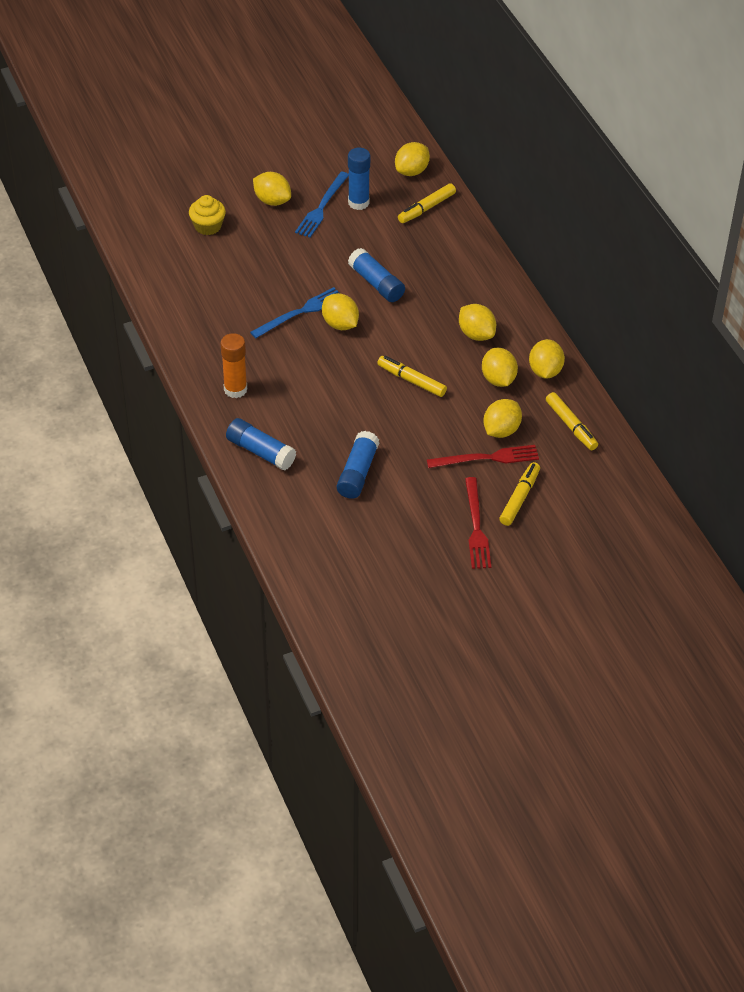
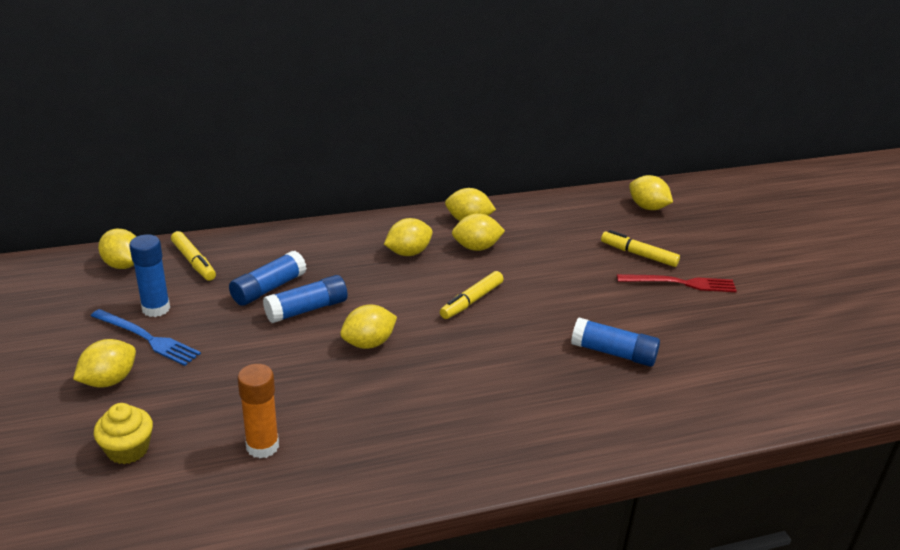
camera: 85 degrees left, 15 degrees down
orange glue stick [220,333,247,398] -> orange glue stick moved to [237,364,279,458]
blue glue stick [226,418,296,470] -> blue glue stick moved to [229,251,307,306]
blue fork [250,287,341,338] -> none
red fork [427,445,539,468] -> none
yellow lemon [483,399,522,438] -> yellow lemon moved to [629,175,673,210]
yellow marker [546,392,598,450] -> none

